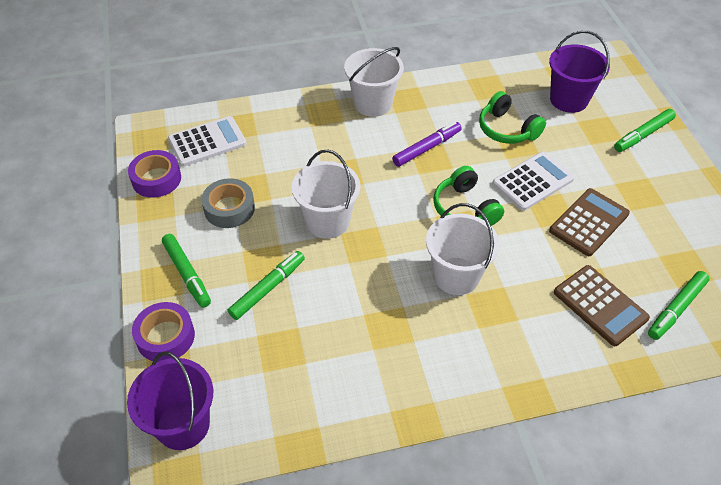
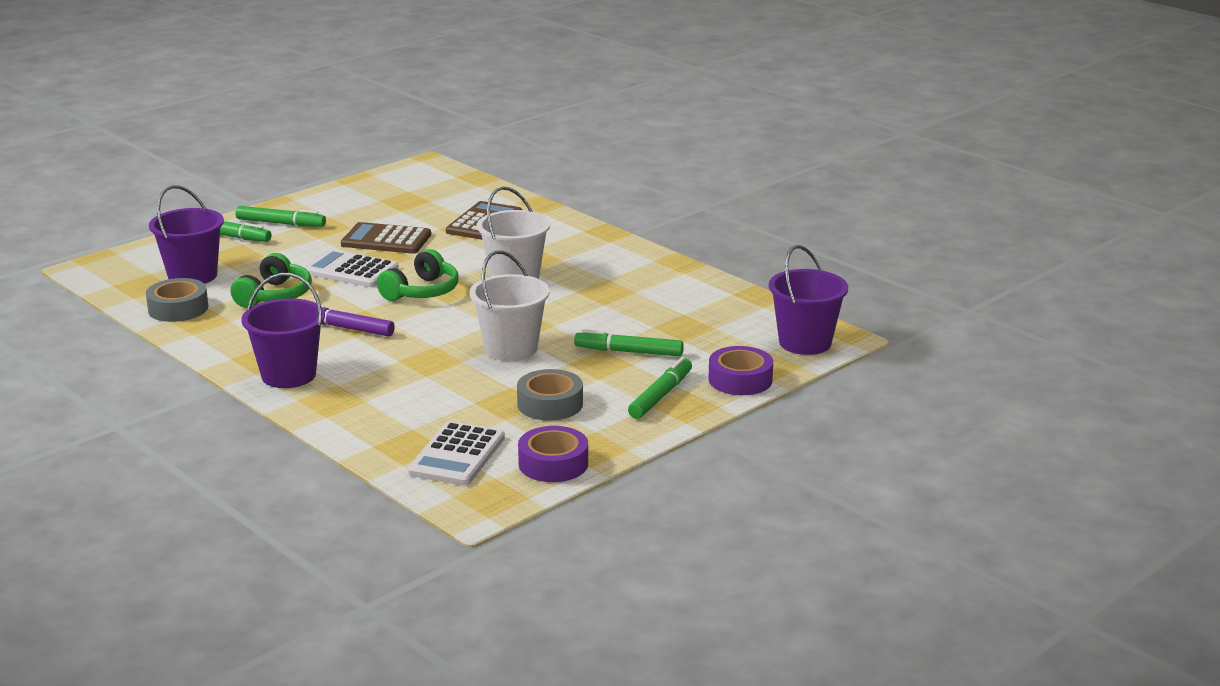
camera: 120 degrees left, 25 degrees down
white calculator [168,116,247,167] -> white calculator turned 105 degrees counterclockwise [407,421,505,486]
white bucket [344,47,404,117] -> purple bucket [241,273,325,388]
green marker [648,271,710,340] -> green marker moved to [236,206,326,227]
none -> grey tape [146,278,208,322]

